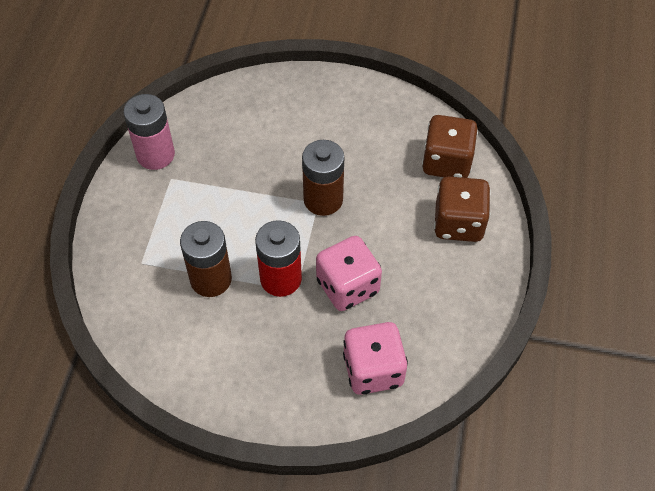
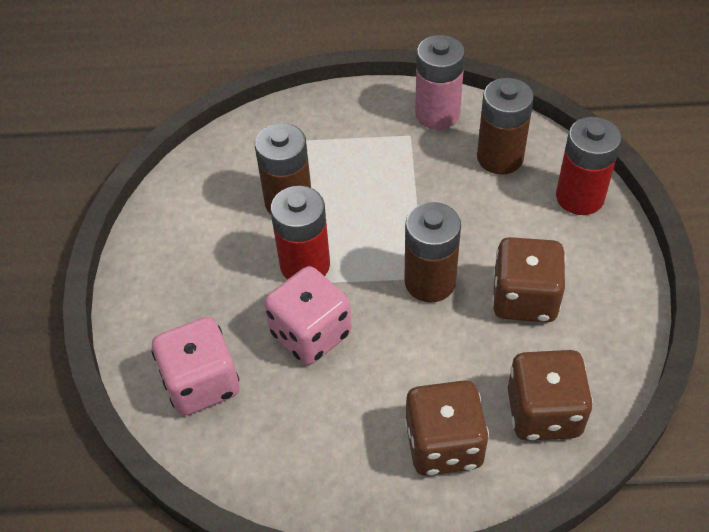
camera: 80 degrees right, 5 degrees down
none -> brown battery [477,78,534,175]
none -> brown dice [492,237,566,323]
none -> red battery [556,117,622,215]

